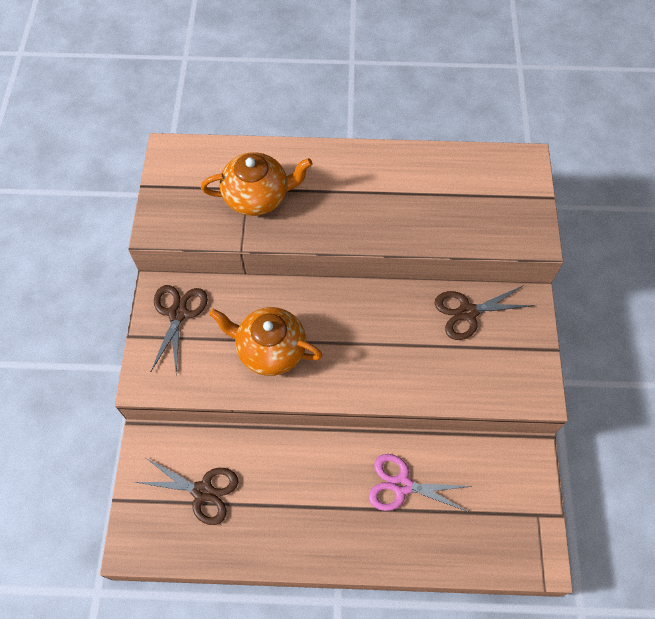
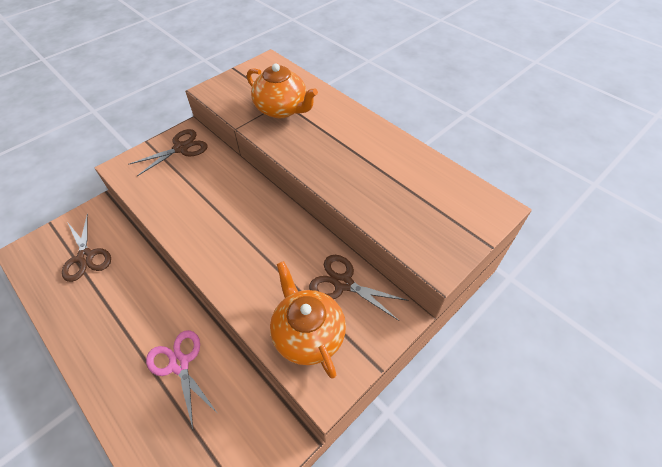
camera: 45 degrees right, 10 degrees down
orange teapot [209,307,322,376] -> orange teapot moved to [270,261,346,379]

